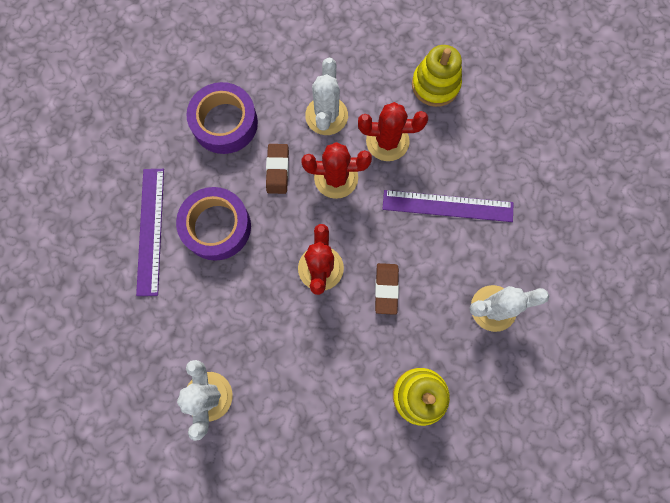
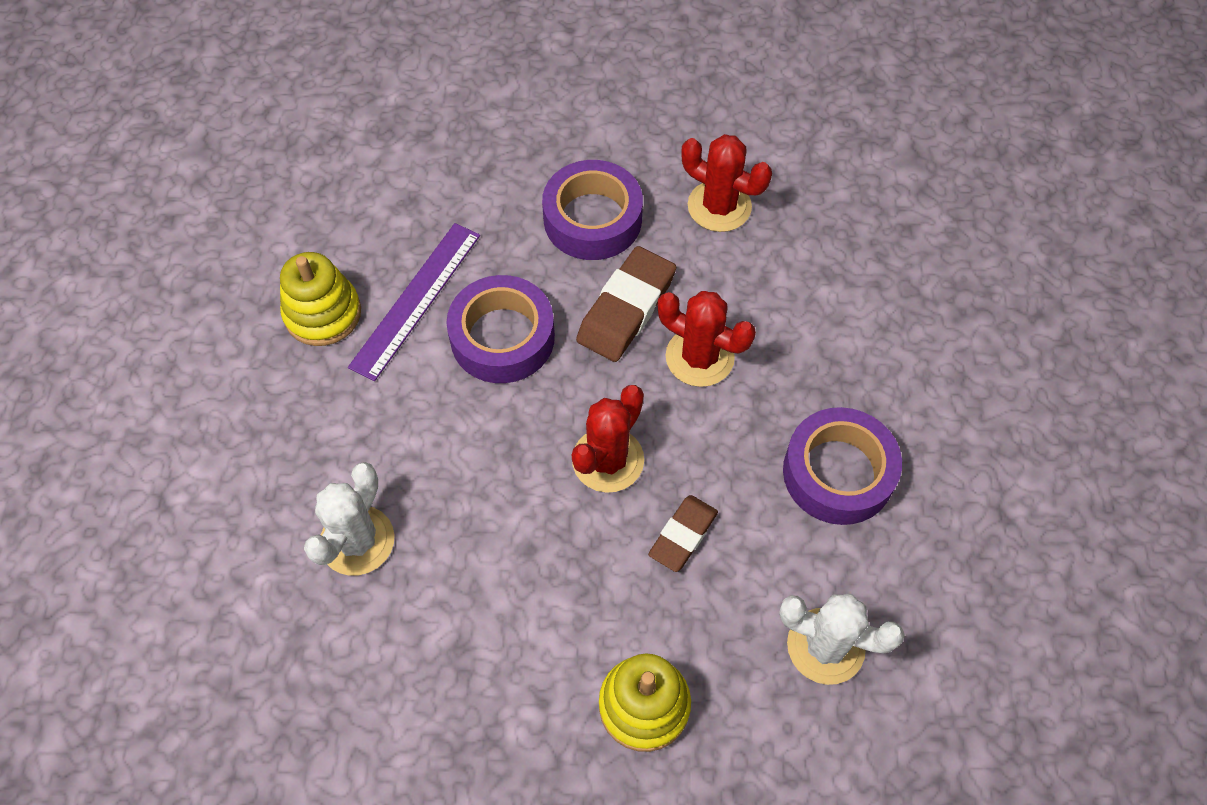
camera: 30 degrees right, 15 degrees down
brown eraser [266,144,289,194] -> brown eraser [576,246,676,362], size x1.57
white cactus [305,58,348,135] -> none
red cactus [358,102,428,161] -> red cactus moved to [681,134,772,232]
purple ruler [383,190,514,222] -> purple tape [783,407,902,525]
yellow stacking toy [412,45,462,107] -> yellow stacking toy moved to [280,252,361,346]

